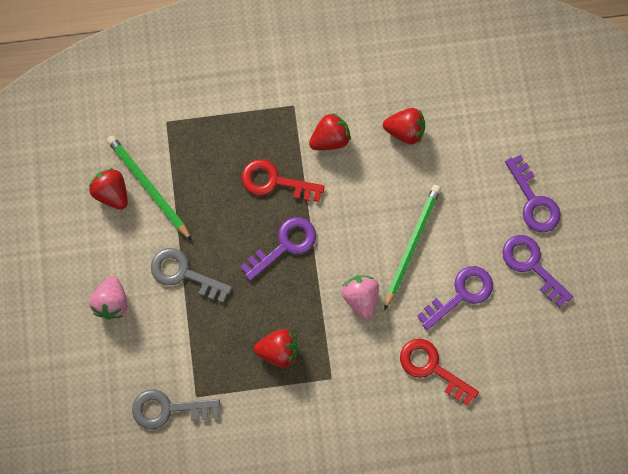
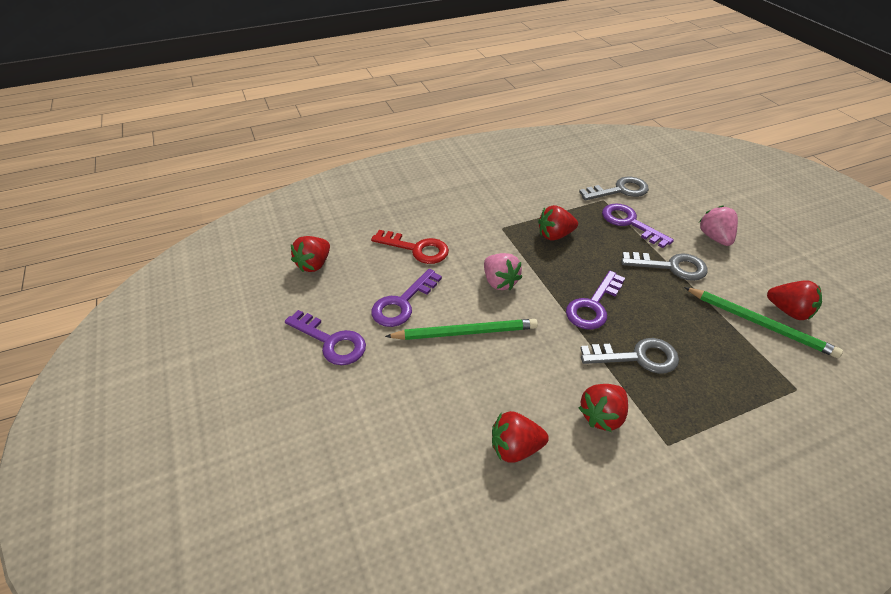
camera: 165 degrees right, 30 degrees down
red key [242,159,325,202] -> grey key [580,338,679,374]
green pencil [384,185,441,310] -> green pencil turned 105 degrees counterclockwise [385,319,538,340]
purple key [505,155,561,232] -> purple key moved to [602,203,674,248]
none -> red strawberry [291,236,330,272]

